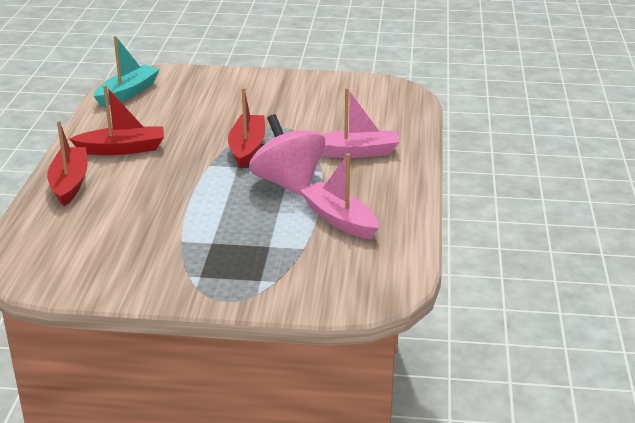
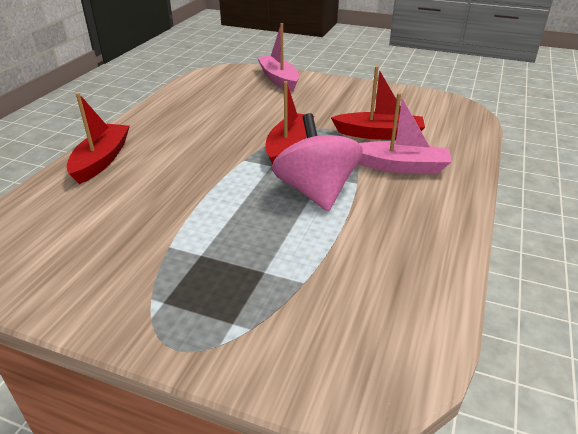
camera: 15 degrees right, 5 degrees up
red boat [69,85,164,155] -> red boat moved to [331,66,425,140]
turquoise boat [94,36,160,107] -> none
pink boat [300,153,379,239] -> pink boat moved to [257,23,299,92]

